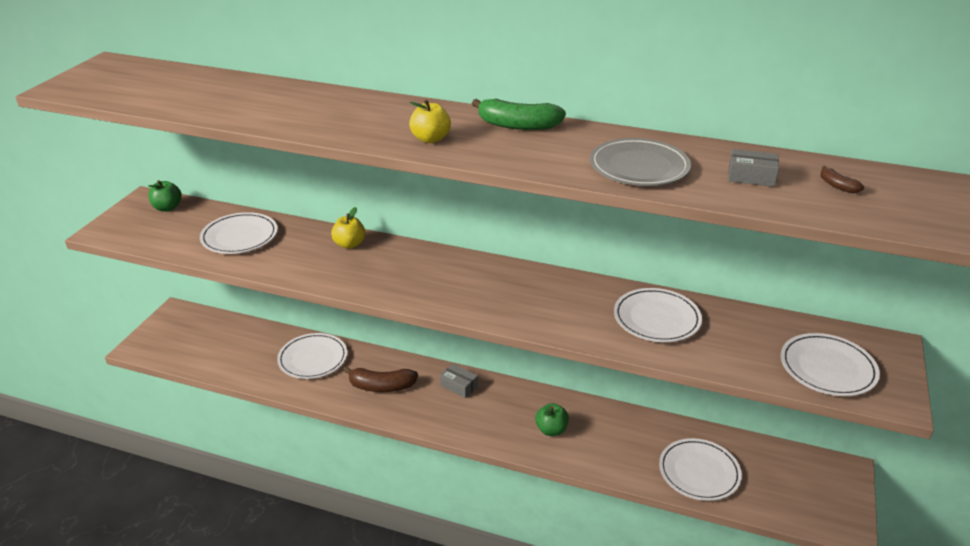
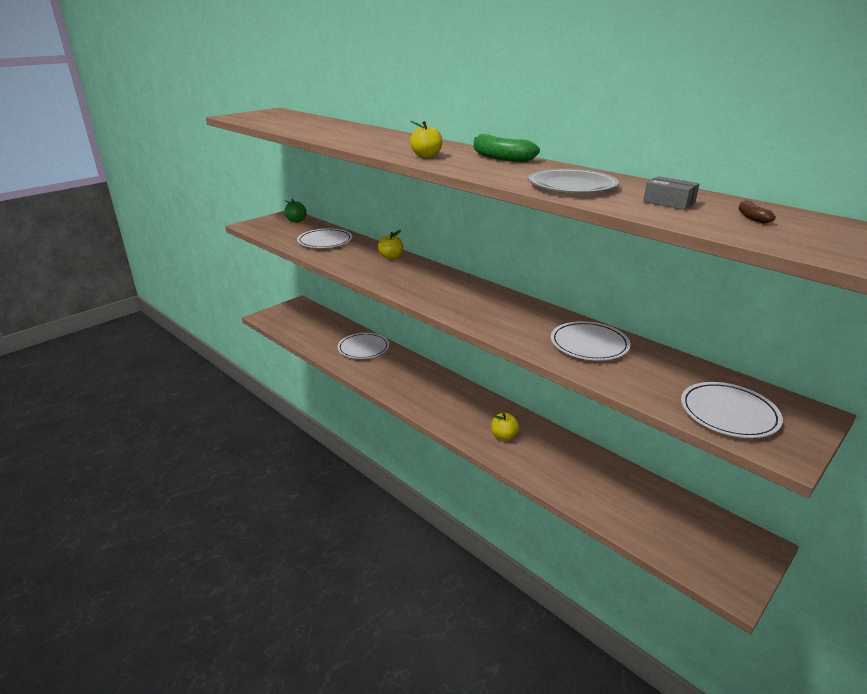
camera: 25 degrees right, 5 degrees down
brown banana [343,366,418,392] -> none
grey box [440,364,478,398] -> none
green apple [535,403,569,436] -> yellow apple [491,413,519,441]
white plate [659,438,742,501] -> none

